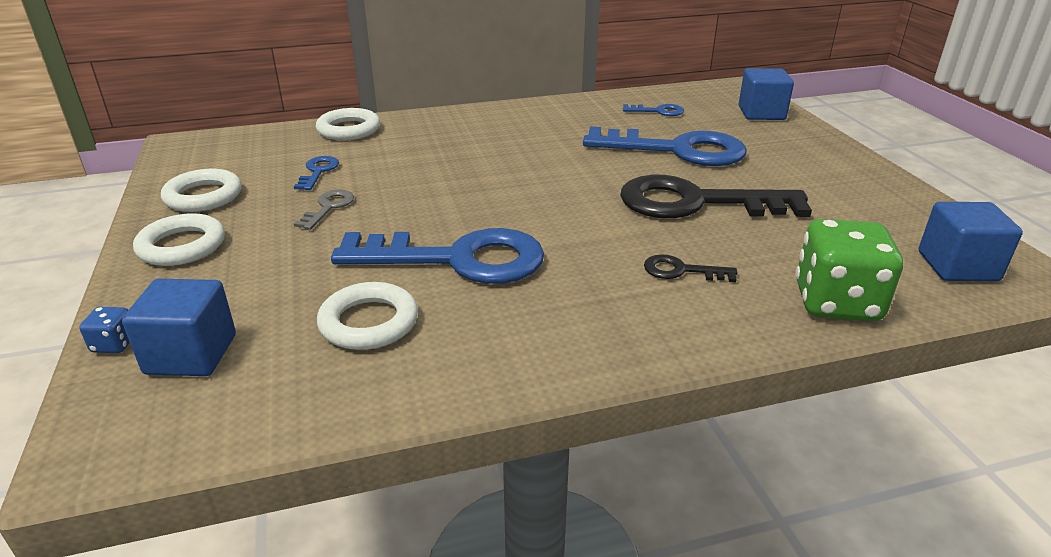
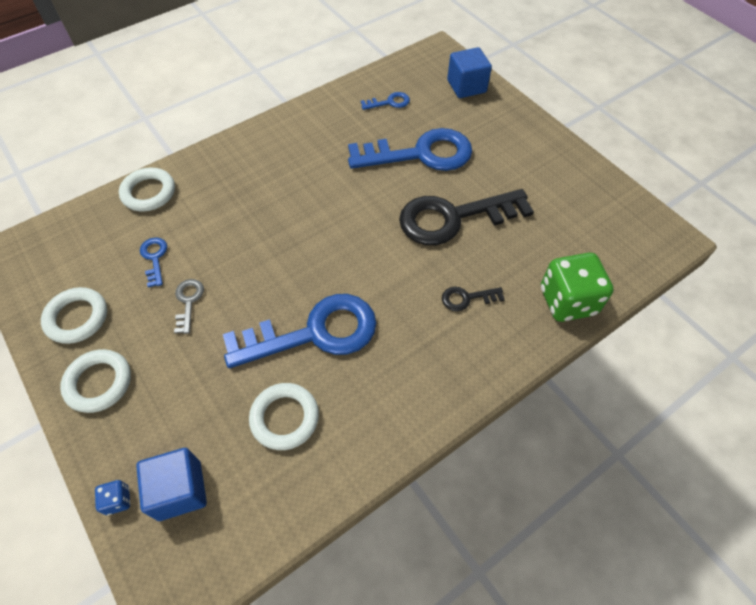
camera: 20 degrees left, 25 degrees up
blue cube [919,202,1023,281] -> none

